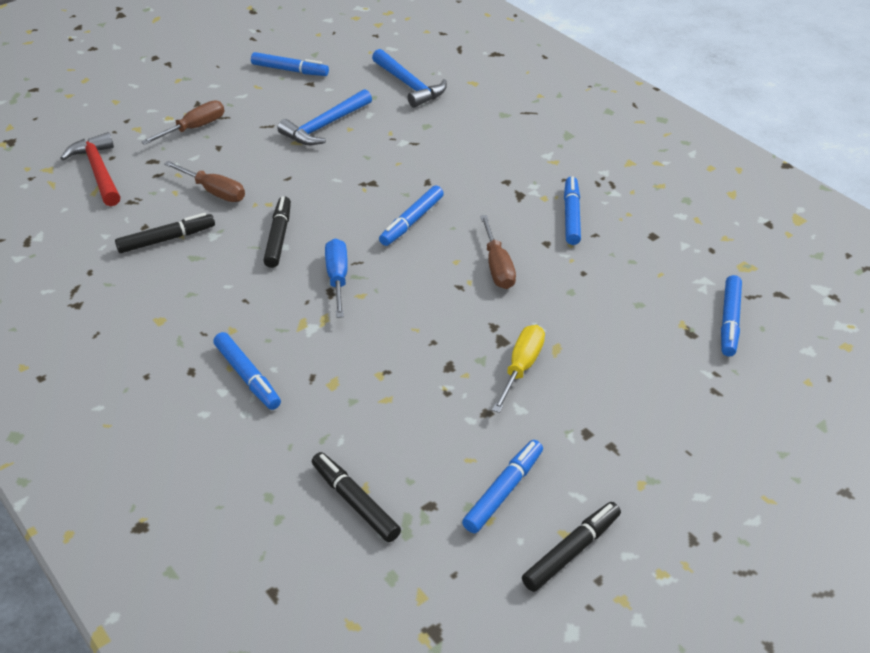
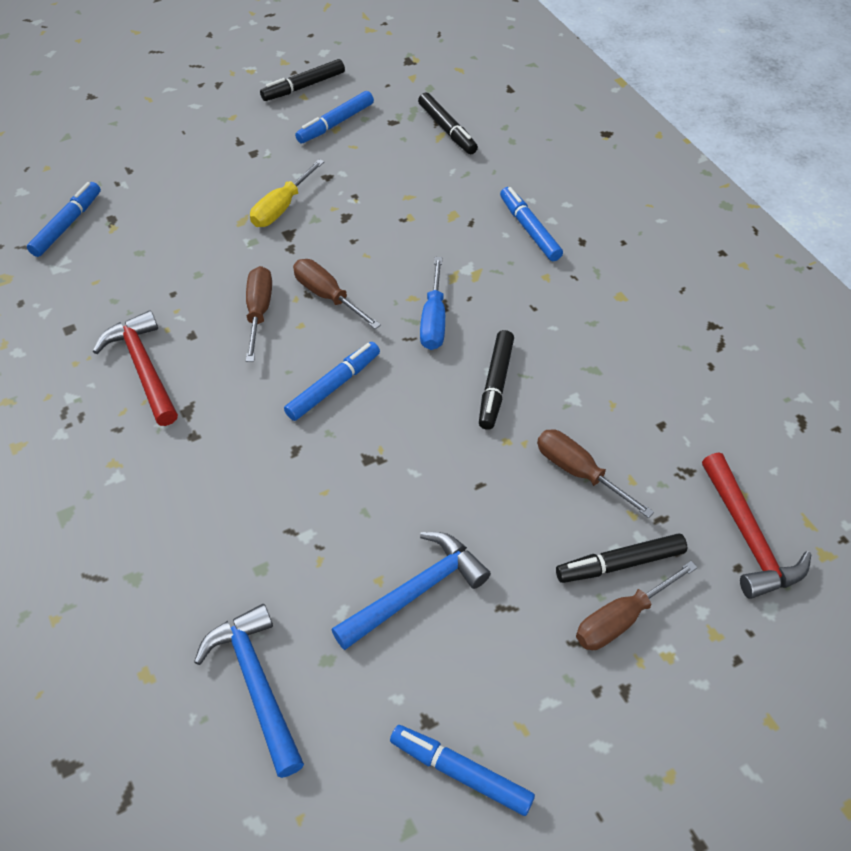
camera: 170 degrees left, 10 degrees up
black marker [115,213,215,253] -> black marker moved to [556,533,687,583]
blue marker [564,176,581,245] -> red hammer [93,310,178,426]
none -> brown screwdriver [293,259,381,329]

